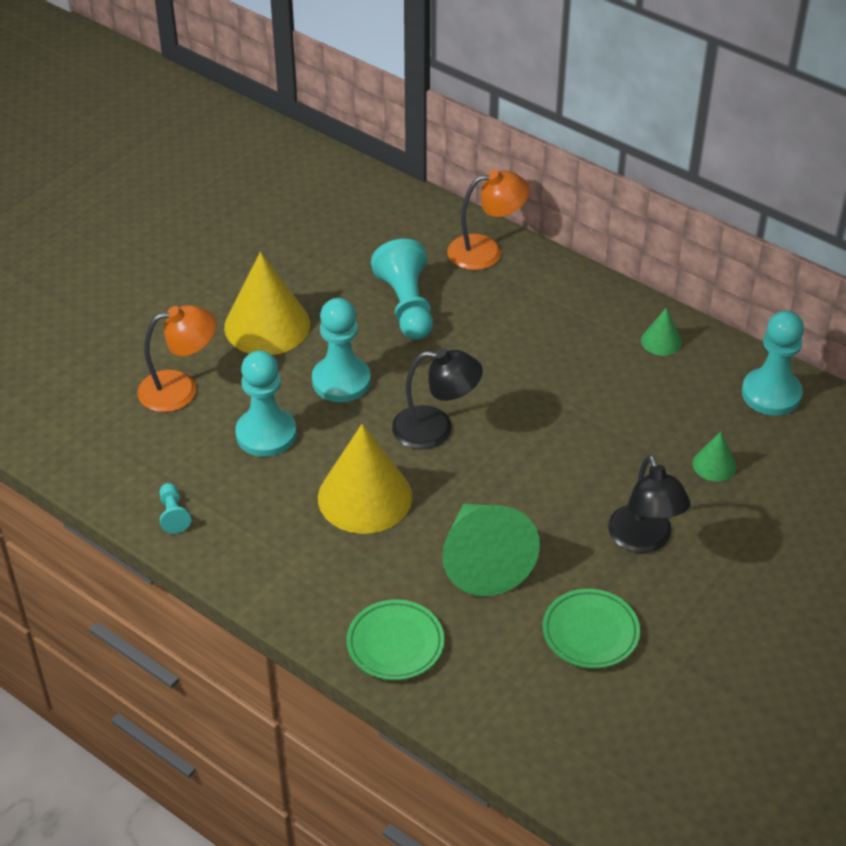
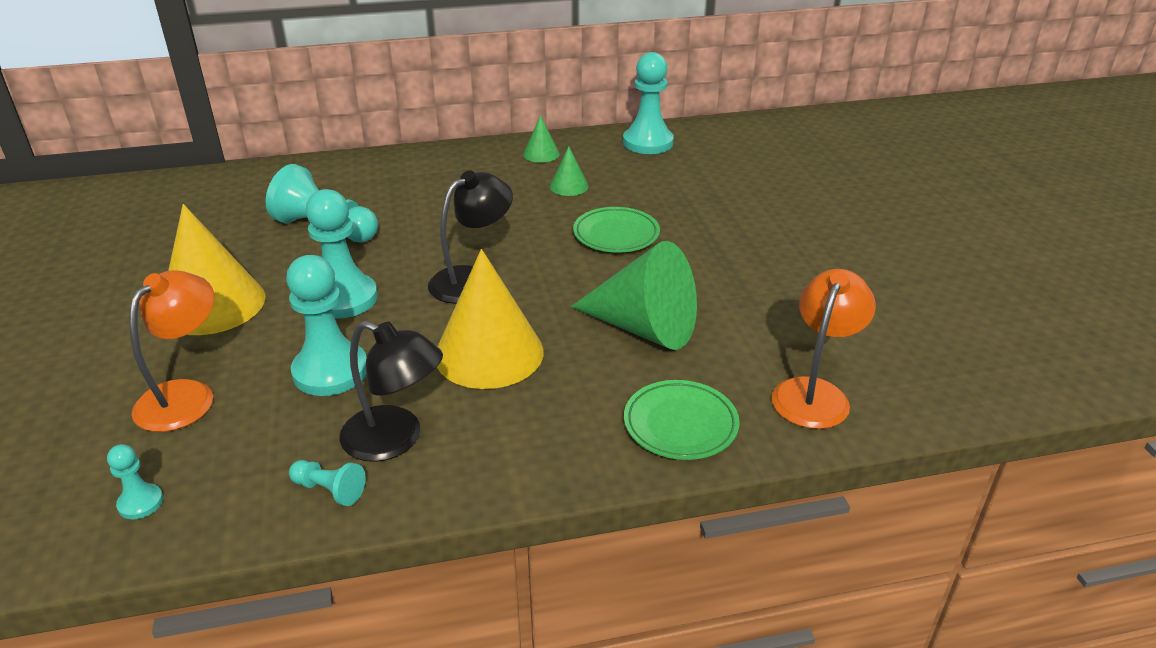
camera: 50 degrees left, 10 degrees down
orange lamp [447,170,530,270] -> orange lamp moved to [772,269,876,429]
green plate [543,589,640,669] -> green plate moved to [573,207,660,253]
black lamp [608,454,691,553] -> black lamp moved to [340,321,443,462]
green cone [692,432,736,481] -> green cone moved to [550,147,589,196]
none -> turquoise pawn [107,444,163,519]

